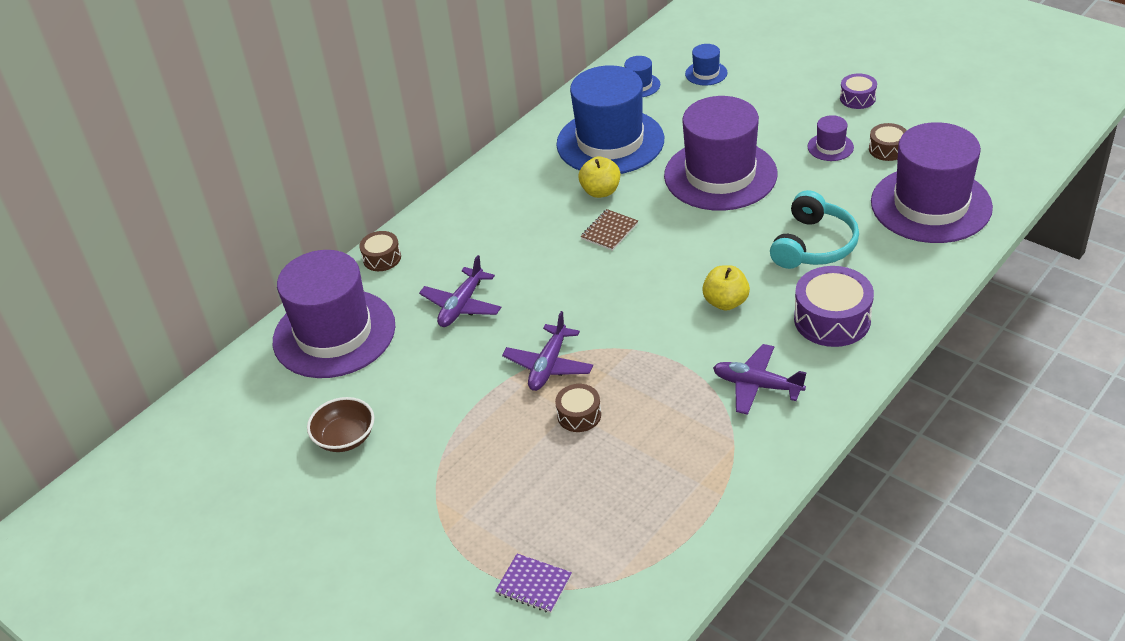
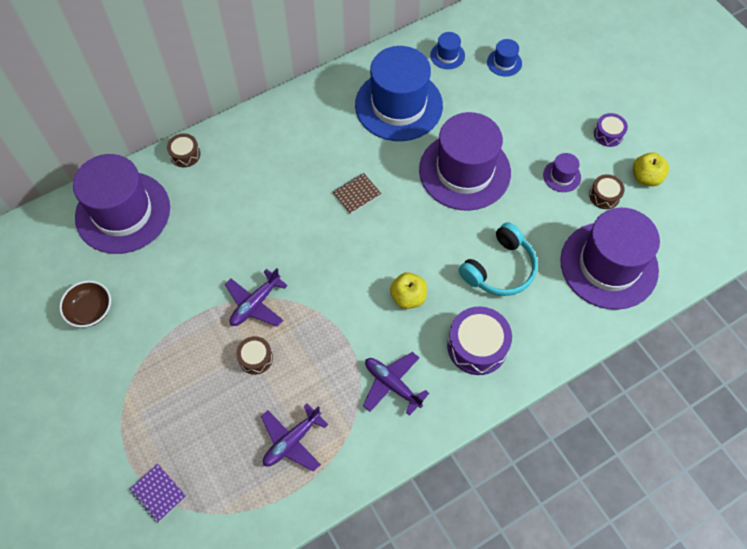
camera: 15 degrees right, 20 degrees up
purple plane [419,255,501,327] -> purple plane moved to [261,403,328,472]
yellow apple [579,157,620,198] -> yellow apple moved to [633,153,669,186]

